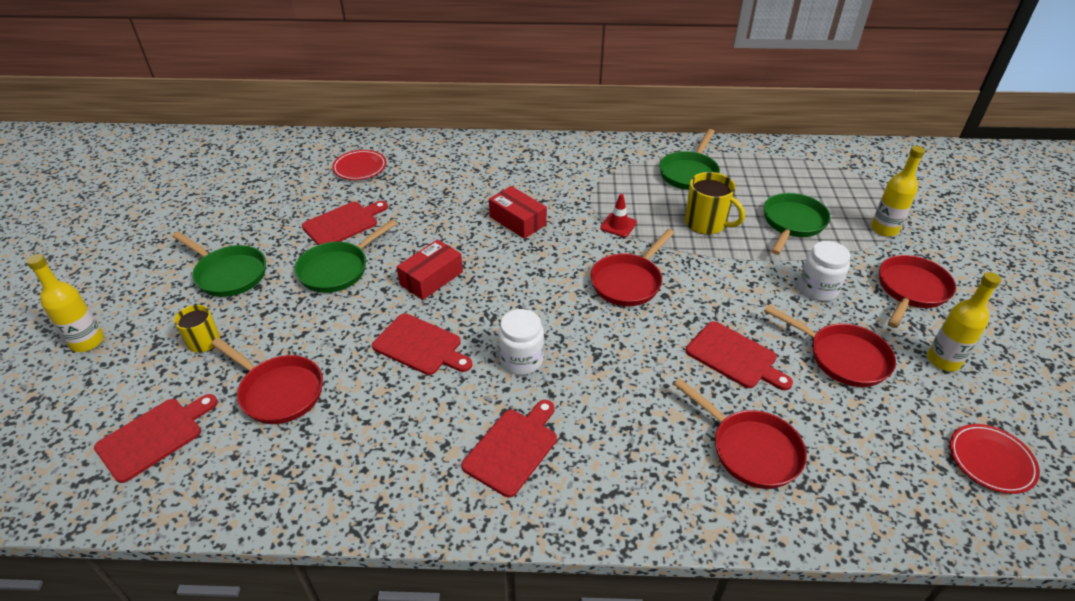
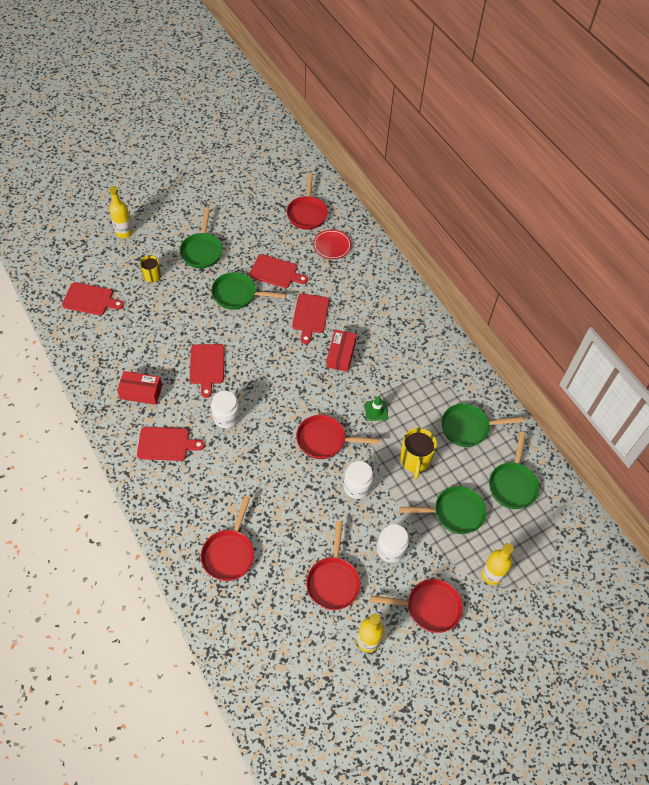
camera: 55 degrees right, 15 degrees up
red pan [211,338,323,424] -> red pan moved to [287,173,328,230]
red box [396,239,463,300] -> red box moved to [117,371,162,405]
red traffic cone [600,194,637,237] -> green traffic cone [365,396,388,421]
red cutting board [686,321,793,390] -> red cutting board moved to [292,294,329,344]
red plate [950,424,1040,494] -> none
none -> white jar [343,461,373,499]
none -> green pan [489,431,539,509]

